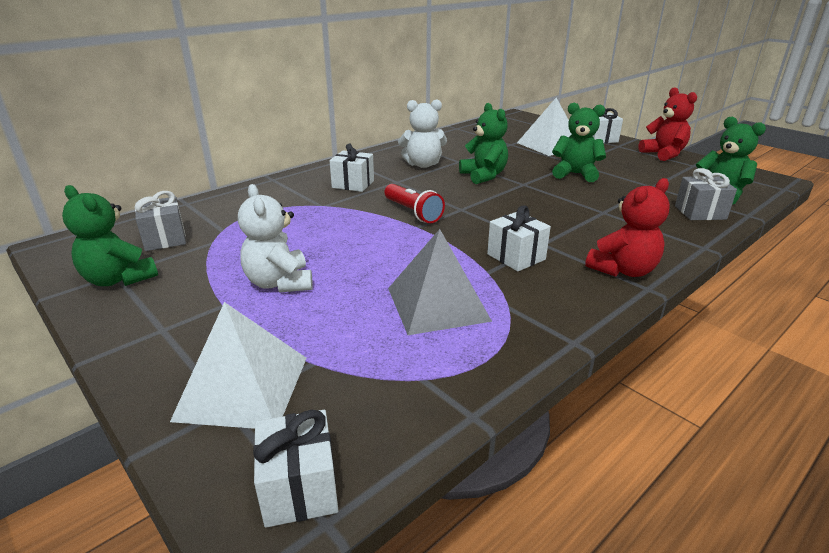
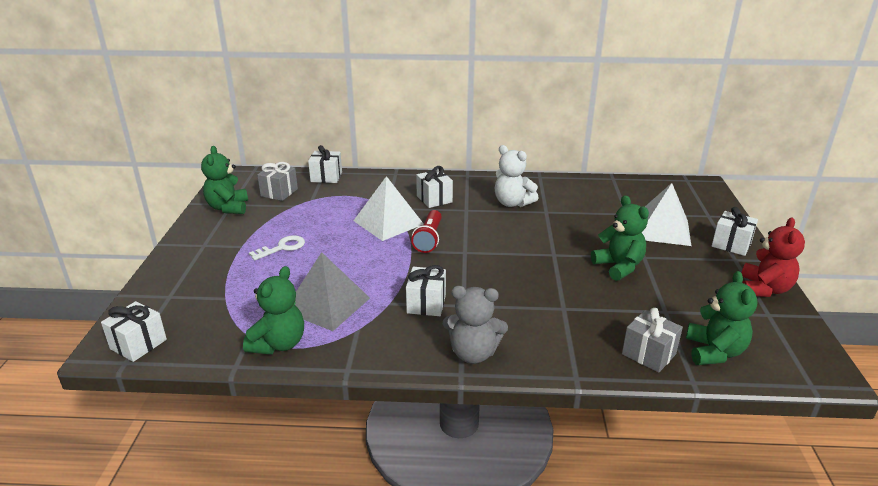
camera: 45 degrees right, 0 degrees up
white pyramid [170,302,307,429] -> white pyramid moved to [353,176,424,241]
white teddy bear [238,184,313,292] -> white key [249,235,305,260]
green teddy bear [459,103,508,184] -> green teddy bear moved to [243,266,304,354]
red teddy bear [585,178,670,277] -> grey teddy bear [443,286,508,364]
none -> white gift [308,145,342,183]

